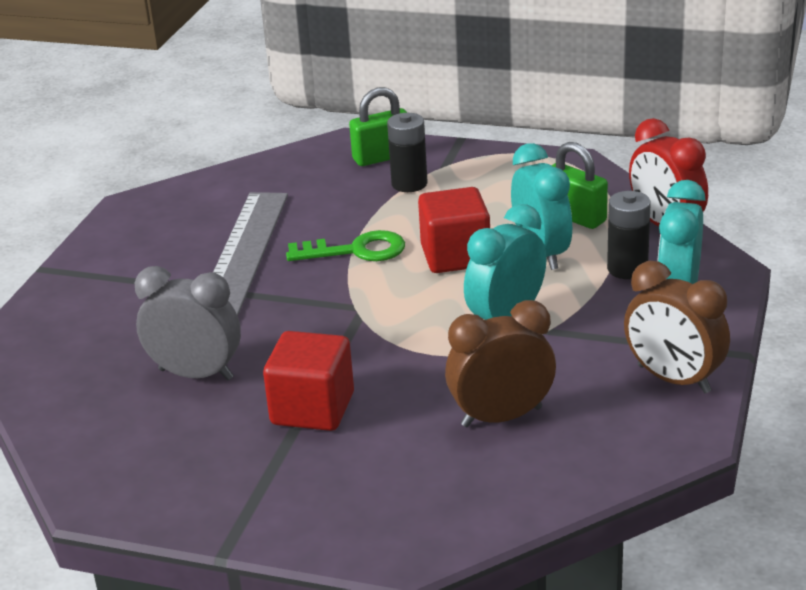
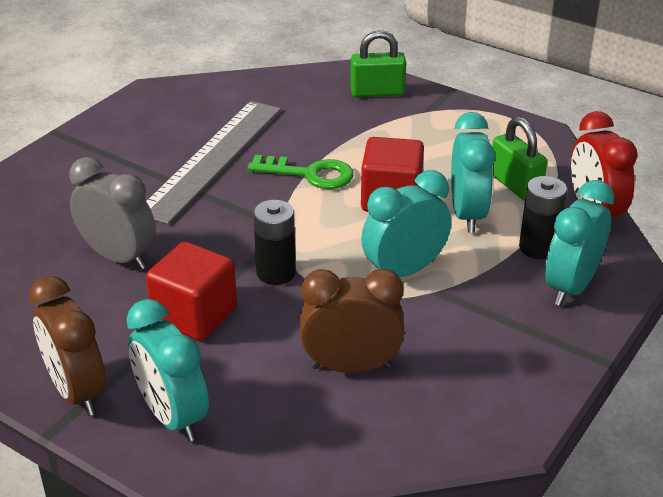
camera: 15 degrees right, 5 degrees up
black battery [387,113,428,192] -> black battery moved to [253,200,296,285]
brown clock [624,261,730,393] -> brown clock moved to [29,276,106,416]
none -> turquoise clock [127,299,209,441]

